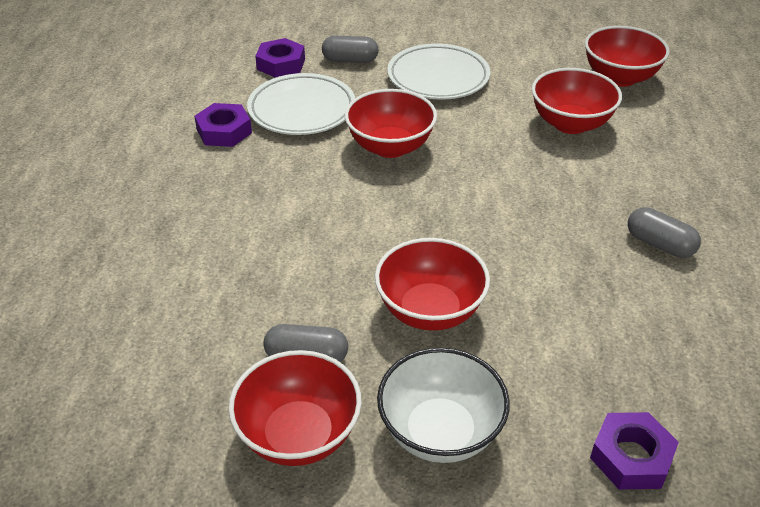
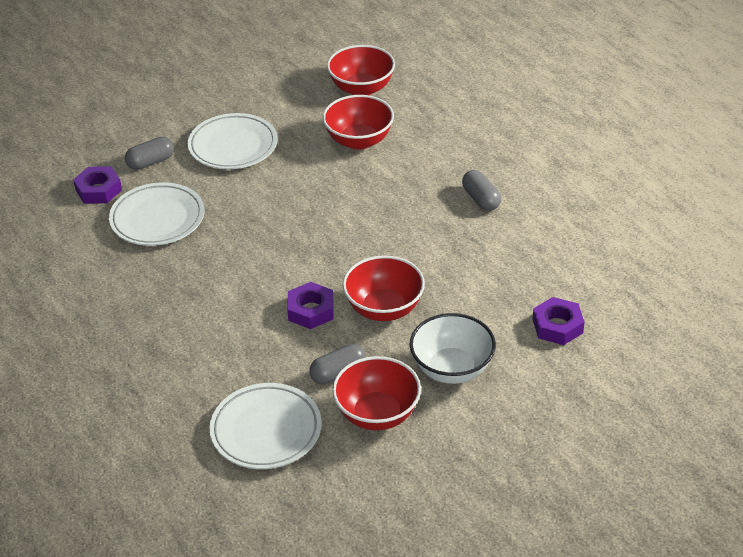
camera: 35 degrees left, 0 degrees up
purple nut [194,103,252,147] -> purple nut moved to [287,282,334,329]
red bowl [345,89,437,158] -> none
grey capsule [628,207,701,258] -> grey capsule turned 60 degrees clockwise [462,170,501,211]
none -> white plate [210,383,322,469]

